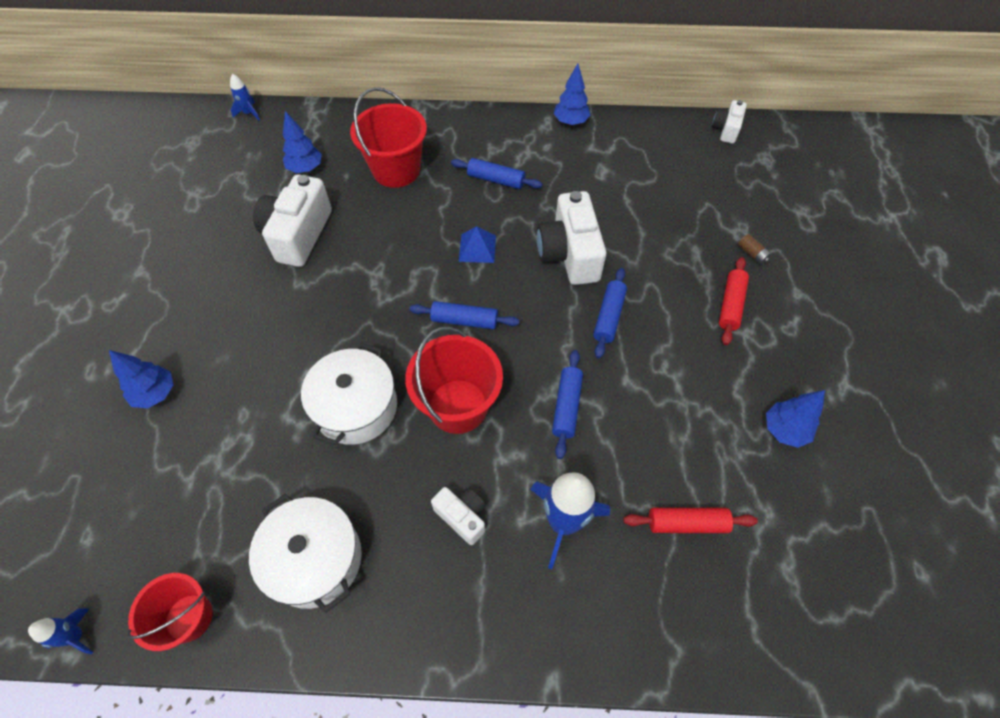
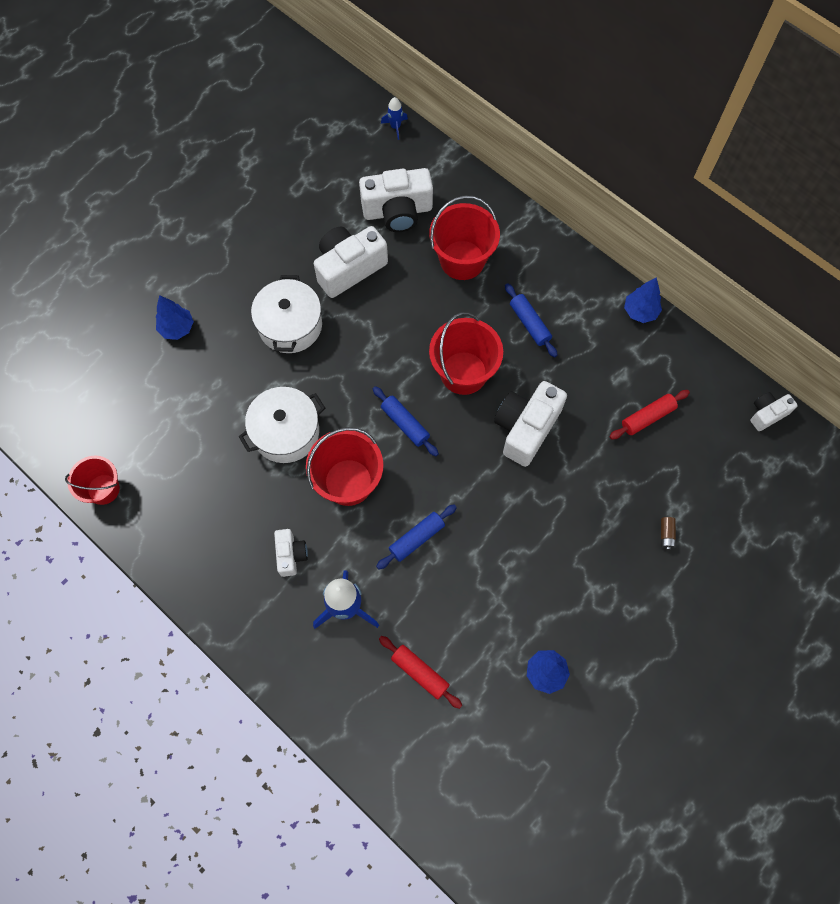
camera: 40 degrees right, 10 degrees up
blue rocket [28,608,94,654] -> none
white pot [249,494,362,613] -> white pot moved to [251,275,322,353]
blue tree [283,111,322,173] -> white camera [359,168,433,232]
blue pyramid [459,226,496,263] -> red bucket [429,312,503,395]
blue rolling pin [593,268,627,358] -> none
red rolling pin [719,257,749,345] -> red rolling pin moved to [609,390,690,440]

